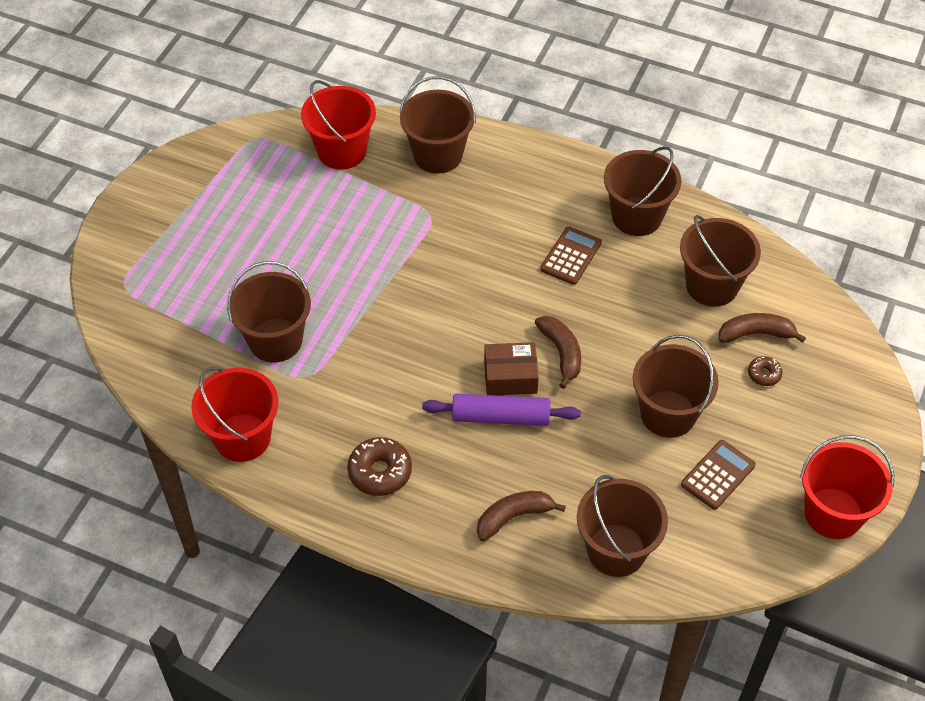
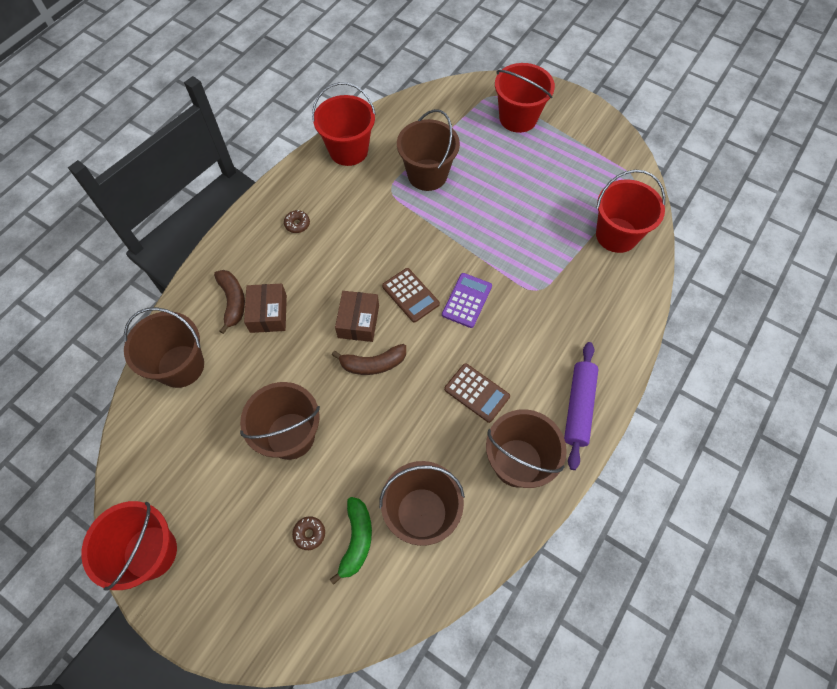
camera: 100 degrees right, 10 degrees up
brown donut [347,437,412,496] -> brown donut [284,210,310,233], size x0.55
brown bucket [399,76,476,174] -> none
purple rolling pin [422,394,581,426] -> purple rolling pin moved to [564,342,598,470]
brown calculator [681,440,756,510] -> brown calculator moved to [382,268,440,322]
brown banana [719,313,806,343] -> green banana [330,497,372,585]
none -> brown box [244,284,287,333]
none -> purple calculator [442,273,492,328]
none -> red bucket [495,63,555,133]

